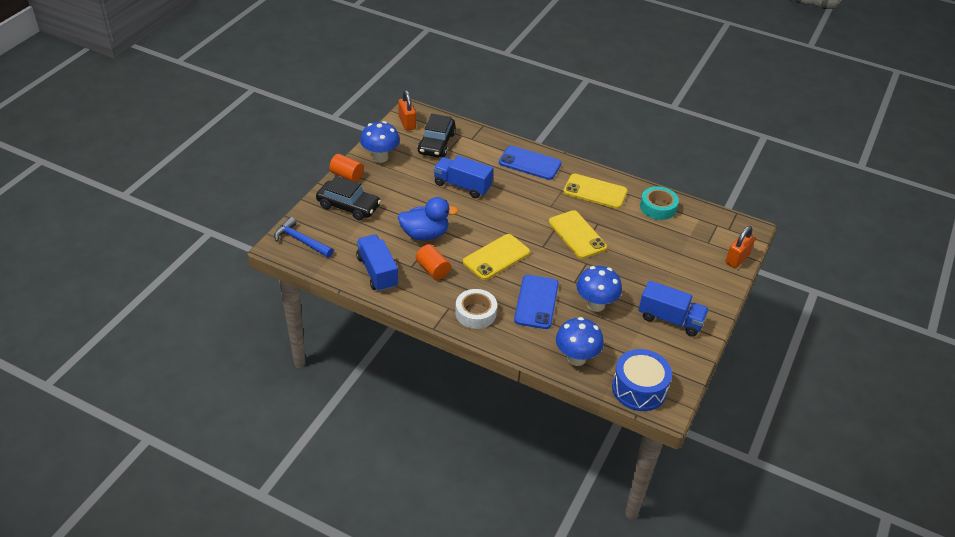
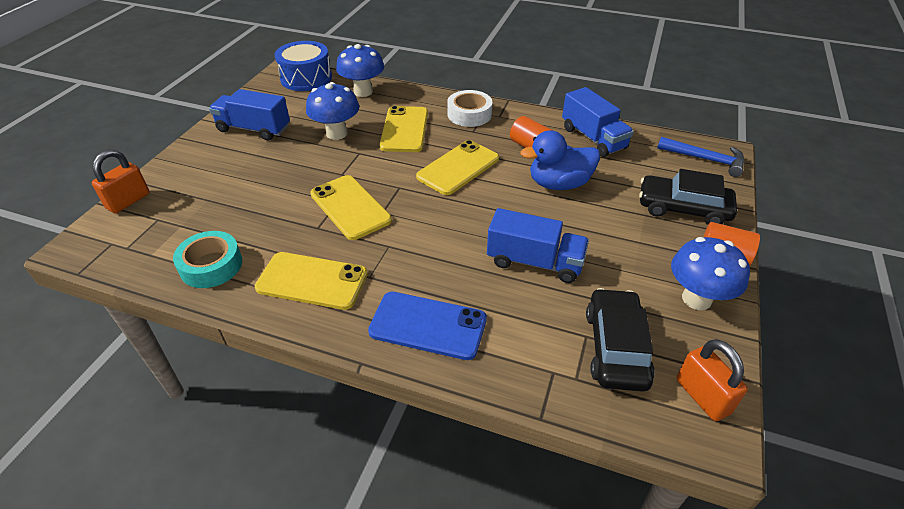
camera: 175 degrees right, 0 degrees up
blue phone [514,275,559,329] -> yellow phone [379,106,428,152]

